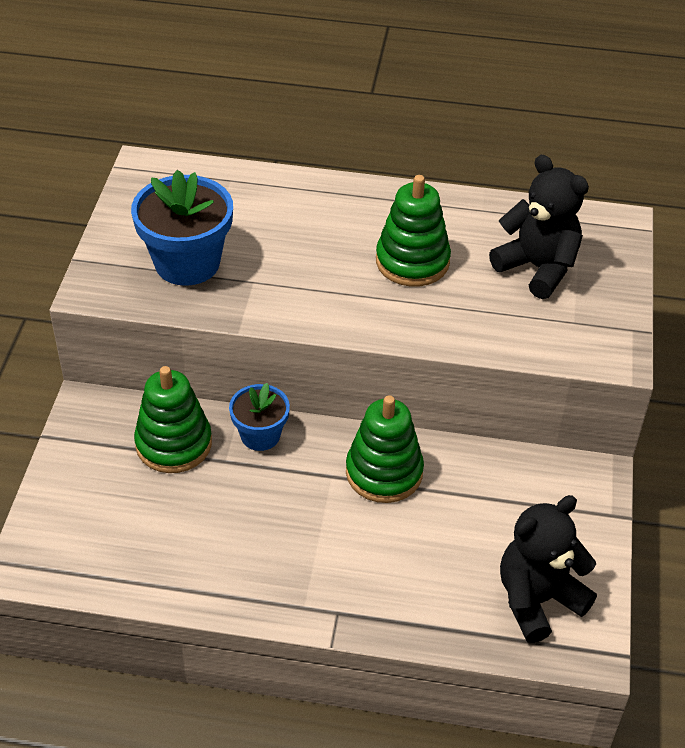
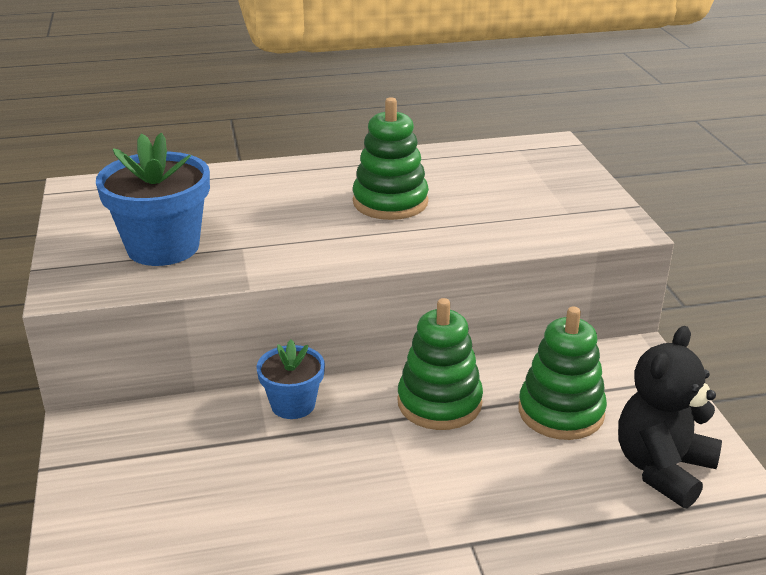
camera: 20 degrees left, 15 degrees down
green stacking toy [134,366,212,473] -> green stacking toy moved to [518,307,607,440]
black teddy bear [489,155,589,299] -> none

